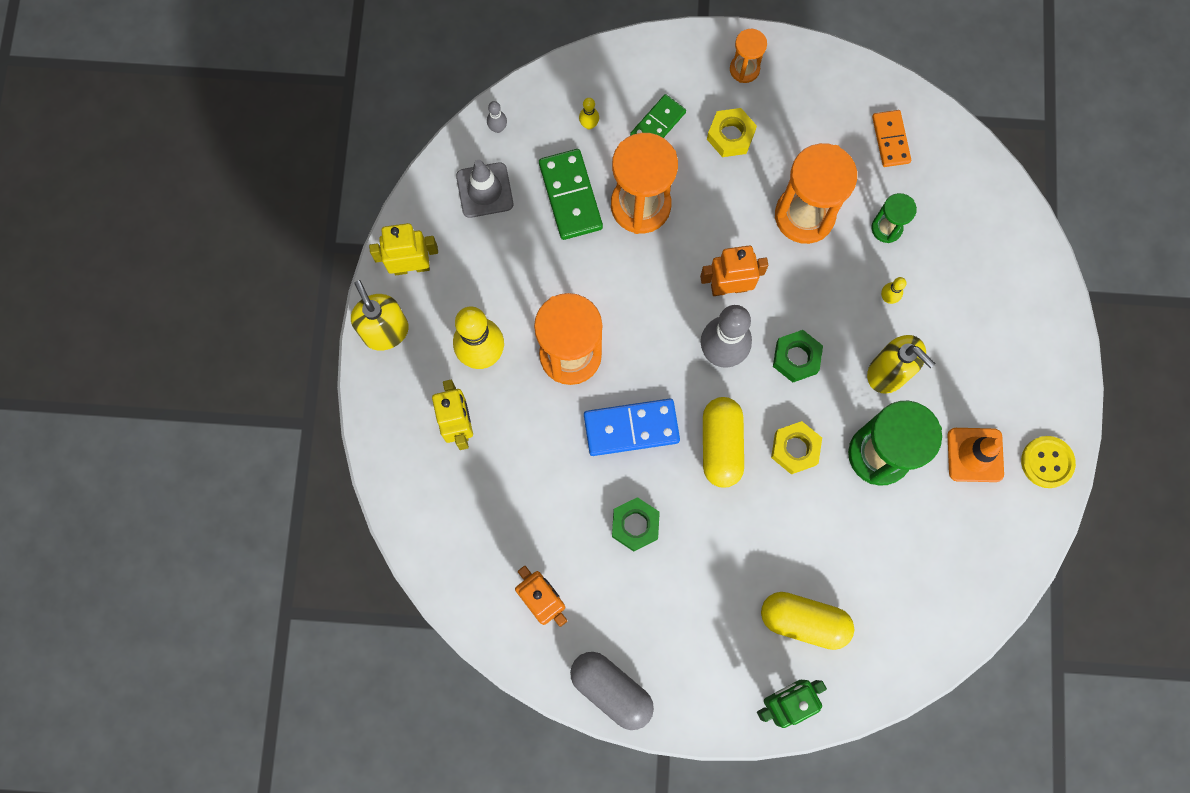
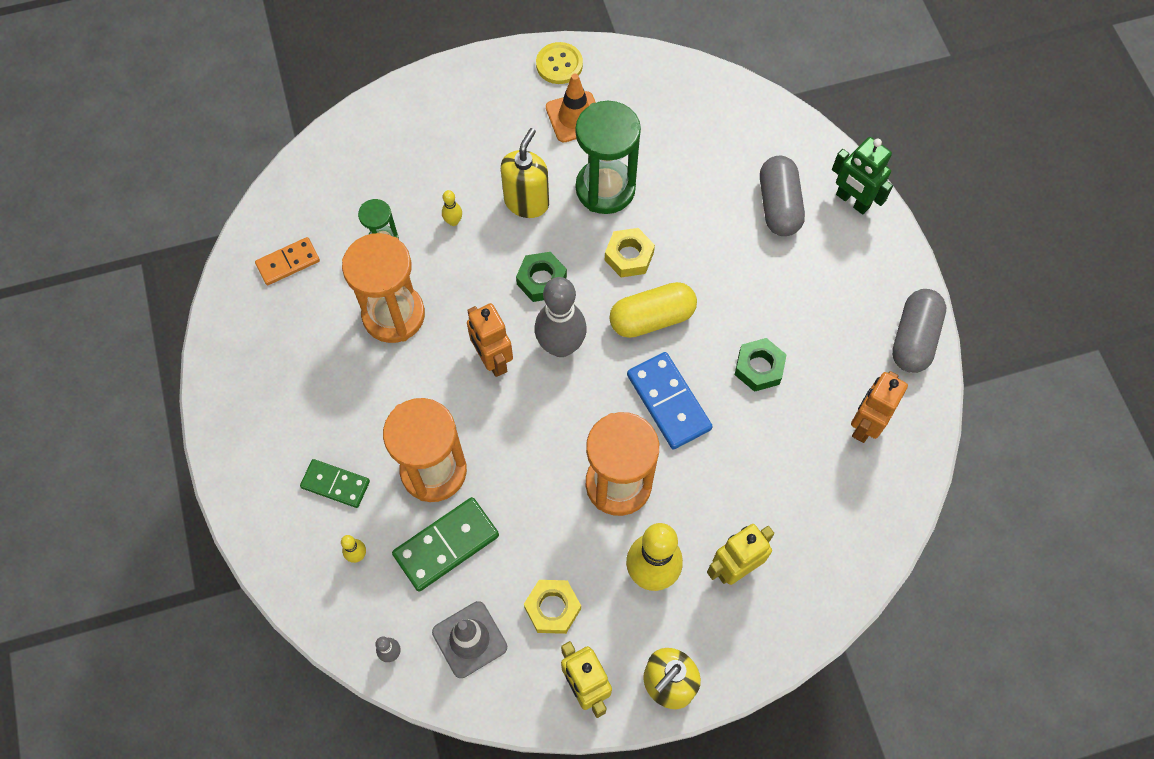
camera: 110 degrees left, 10 degrees down
yellow nut [707,108,757,157] -> yellow nut moved to [524,580,581,634]
orange hourglass [730,29,767,83] -> none
yellow capsule [761,592,854,650] -> grey capsule [760,156,805,236]

